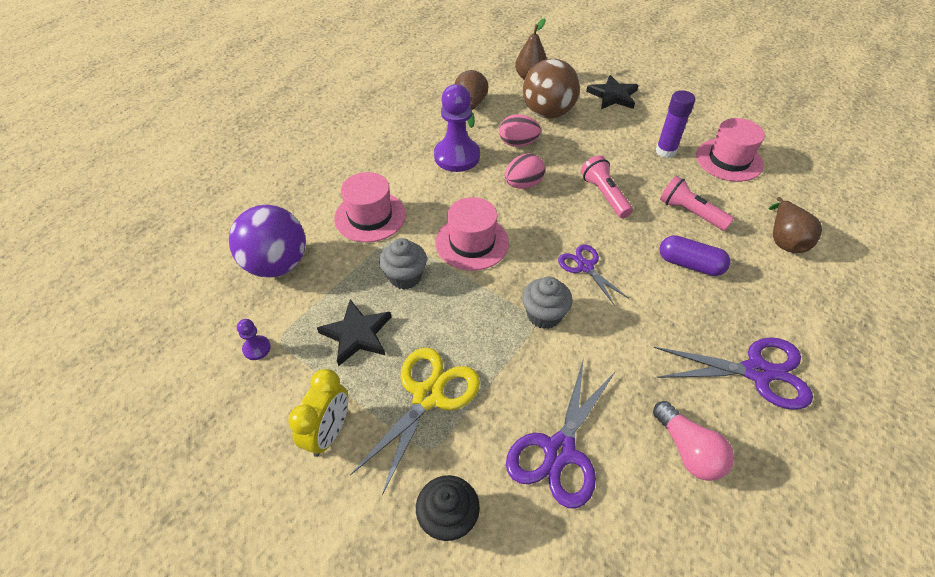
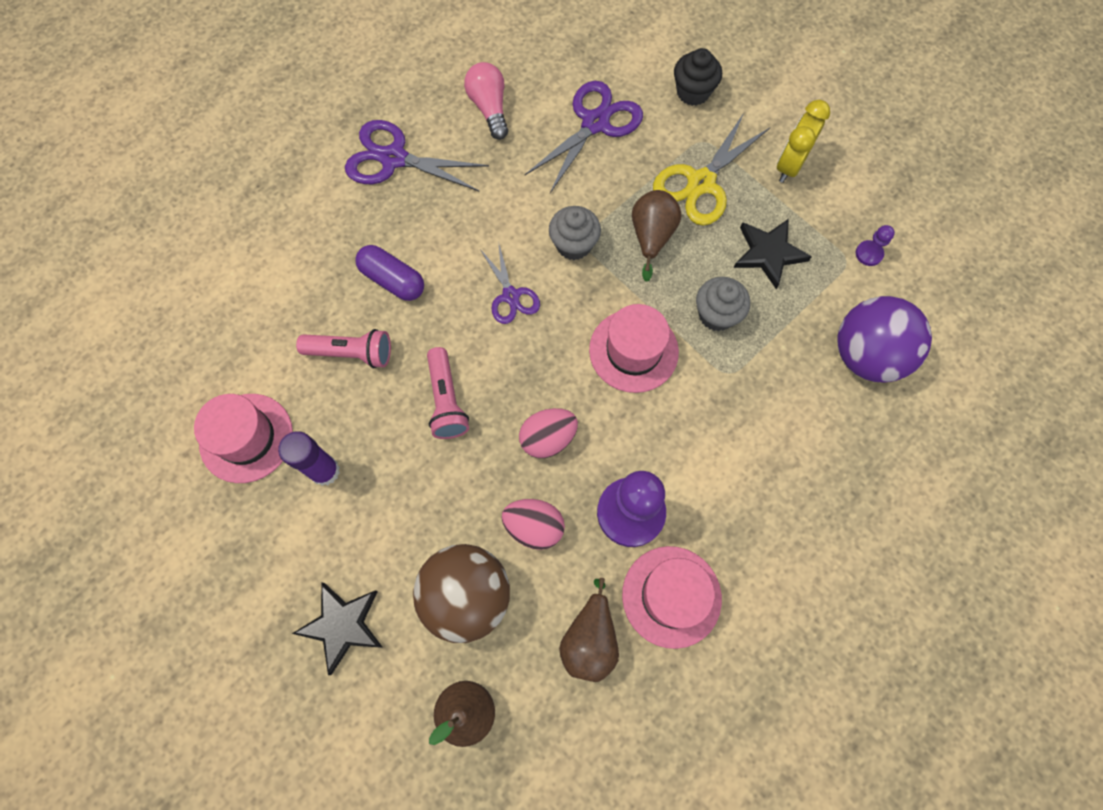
camera: 170 degrees left, 20 degrees up
pink hat [334,172,406,242] -> pink hat moved to [622,546,722,649]
pink flashlight [660,176,734,231] -> pink flashlight turned 45 degrees counterclockwise [296,329,391,368]
brown pear [769,197,822,253] -> brown pear moved to [632,190,682,282]

